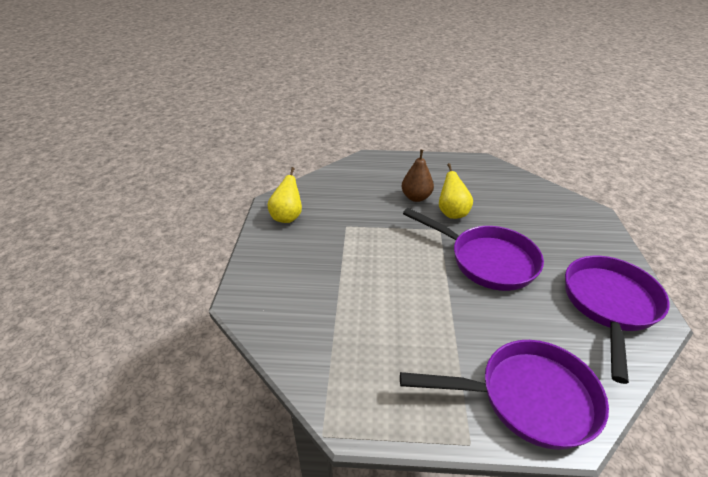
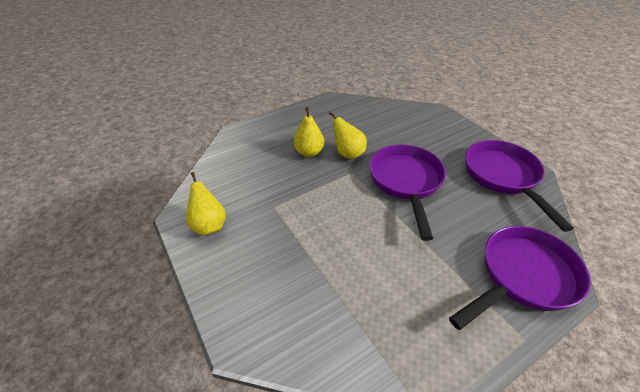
camera: 35 degrees left, 5 degrees up
brown pear [402,150,434,202] -> yellow pear [294,107,324,157]
purple pan [403,208,544,291] -> purple pan turned 90 degrees counterclockwise [369,144,446,241]

